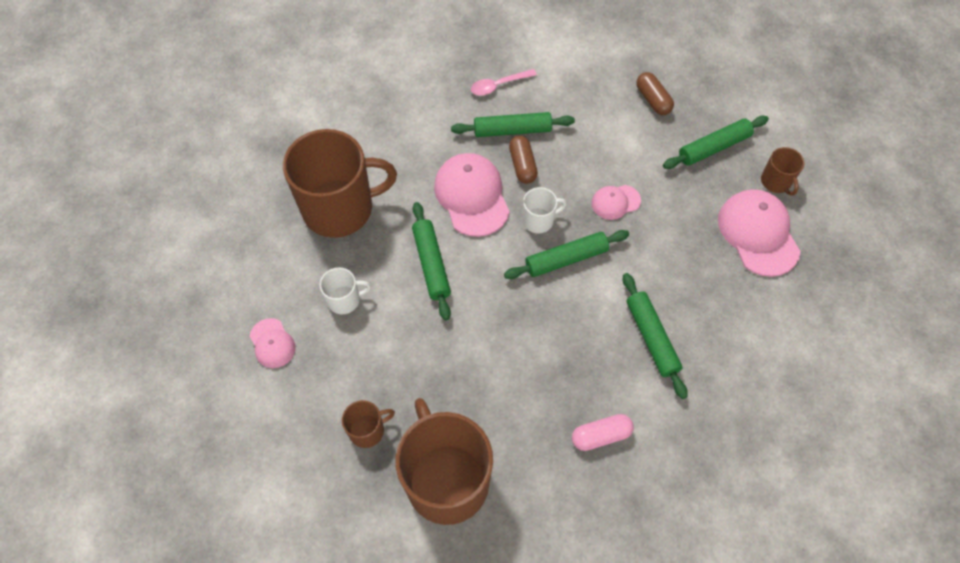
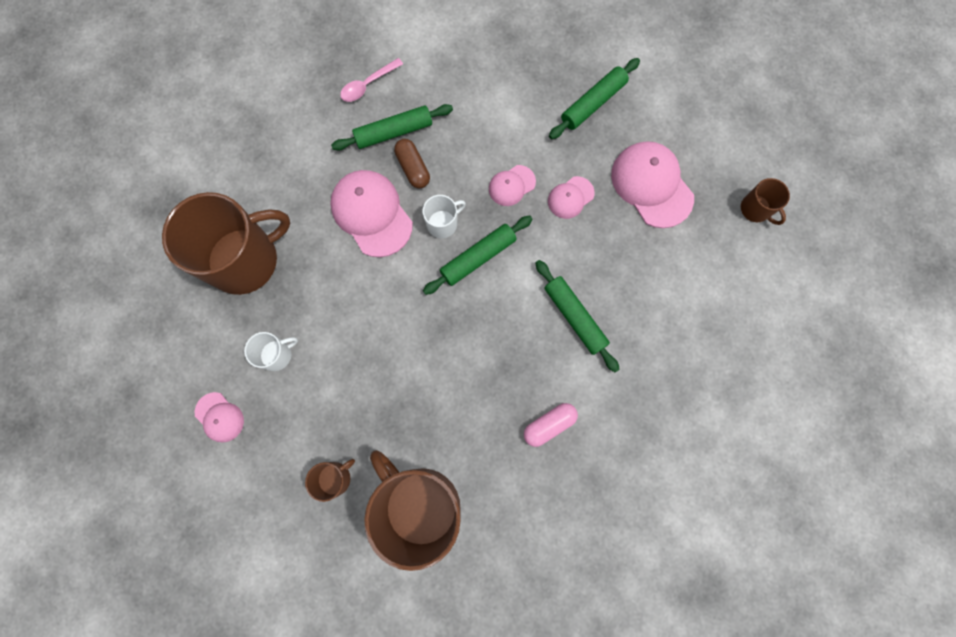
camera: 15 degrees left, 15 degrees up
green rolling pin [412,202,451,320] -> none
brown capsule [636,72,674,115] -> none
brown mug [761,147,804,196] -> brown mug moved to [741,178,790,225]
none -> pink cap [548,176,595,219]

